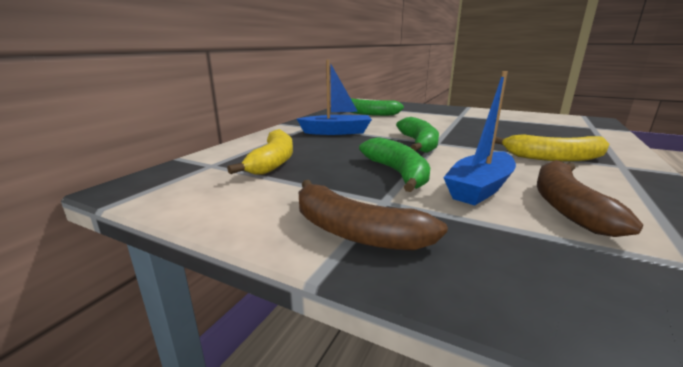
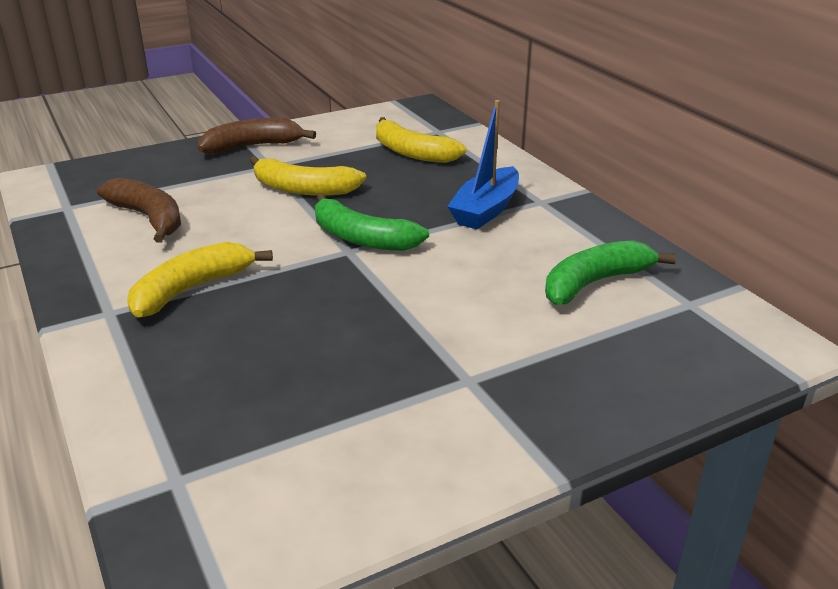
camera: 125 degrees right, 10 degrees up
green banana [359,137,430,192] -> yellow banana [250,156,366,196]
blue boat [443,71,516,205] -> none

